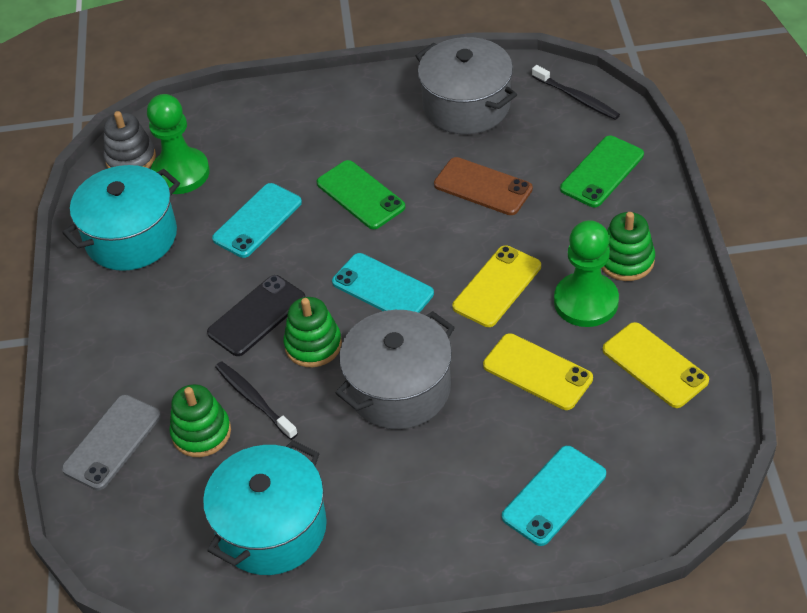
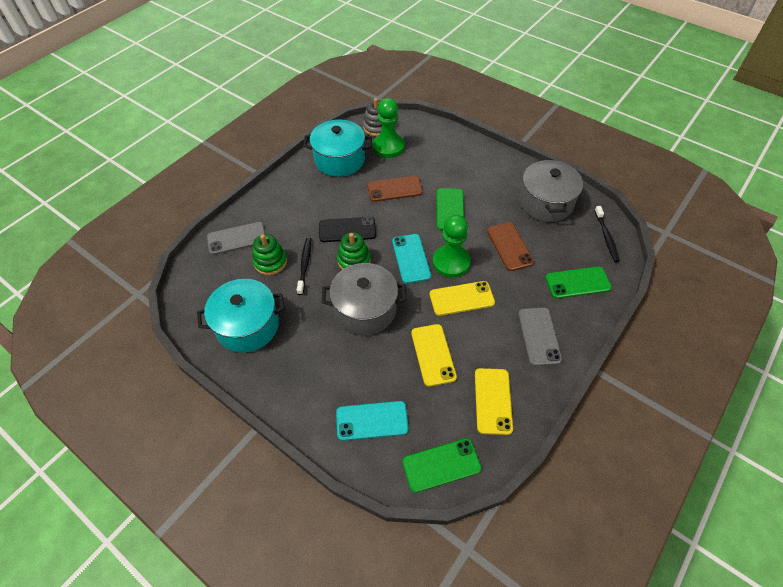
camera: 40 degrees right, 5 degrees up
turquoise phone [212,183,302,258] -> brown phone [367,176,423,202]
green pawn [554,220,619,327] -> green pawn moved to [433,215,471,278]
green stacking toy [601,212,655,281] -> grey phone [518,308,562,366]
none -> green phone [402,438,482,493]

